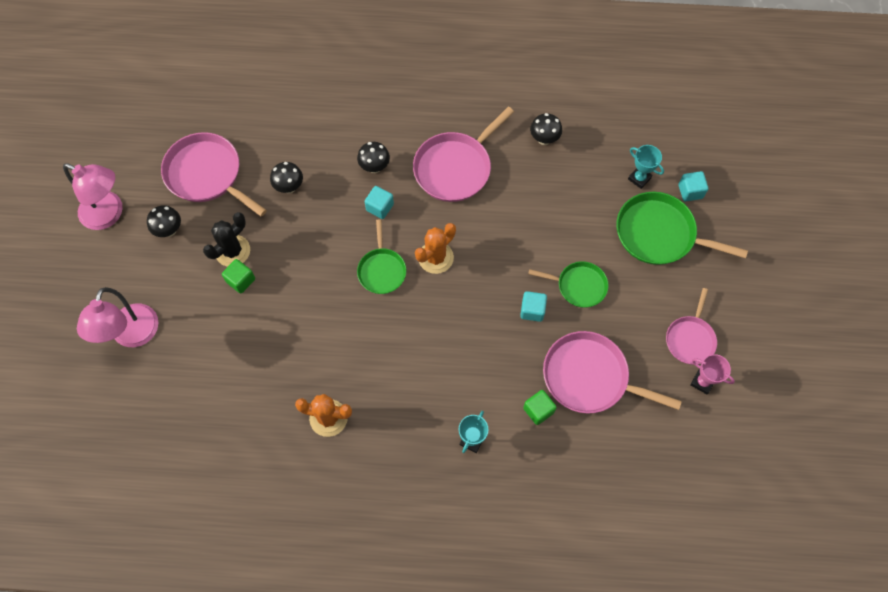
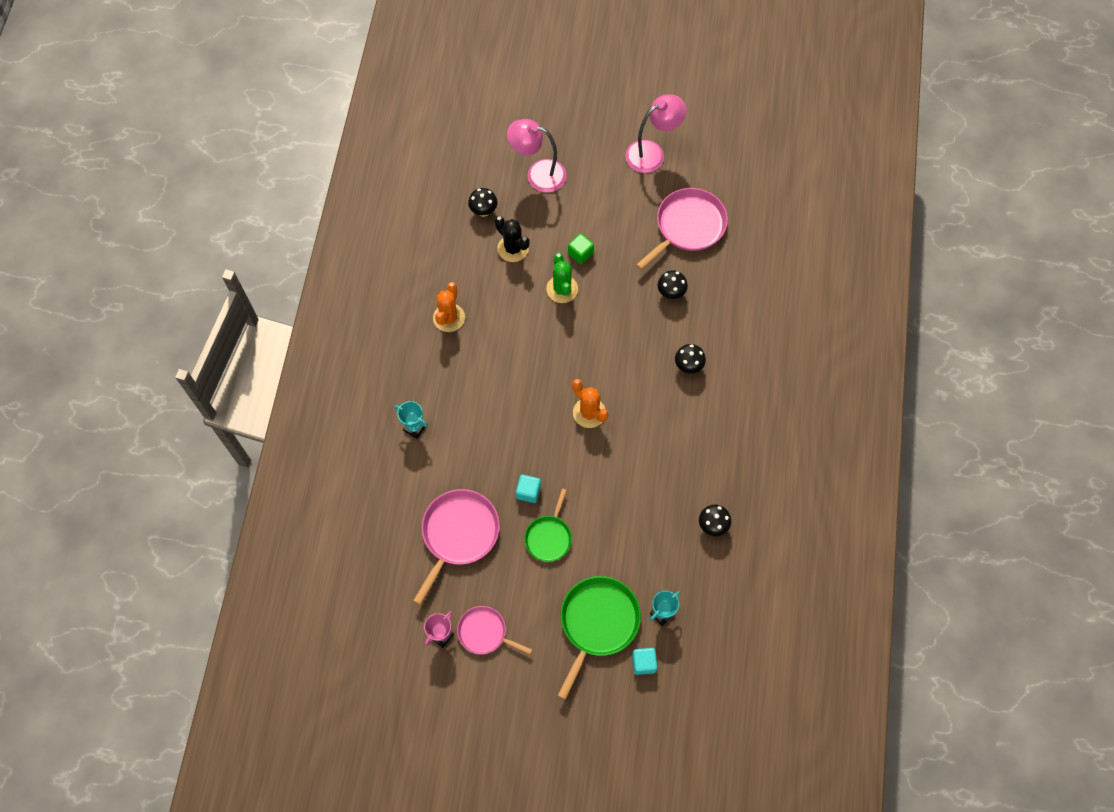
camera: 95 degrees right, 0 degrees up
pink lamp [63,163,123,230] -> pink lamp turned 150 degrees counterclockwise [625,94,686,173]
black mushroom [147,205,181,237] -> black mushroom moved to [468,188,498,217]
black cactus [203,212,250,267] -> black cactus moved to [495,216,530,262]
green pan [357,219,406,294] -> none
turquoise cube [364,186,394,219] -> none
pink pan [413,107,514,202] -> none
green cube [523,390,557,425] -> none
none -> green cactus [546,253,578,303]

